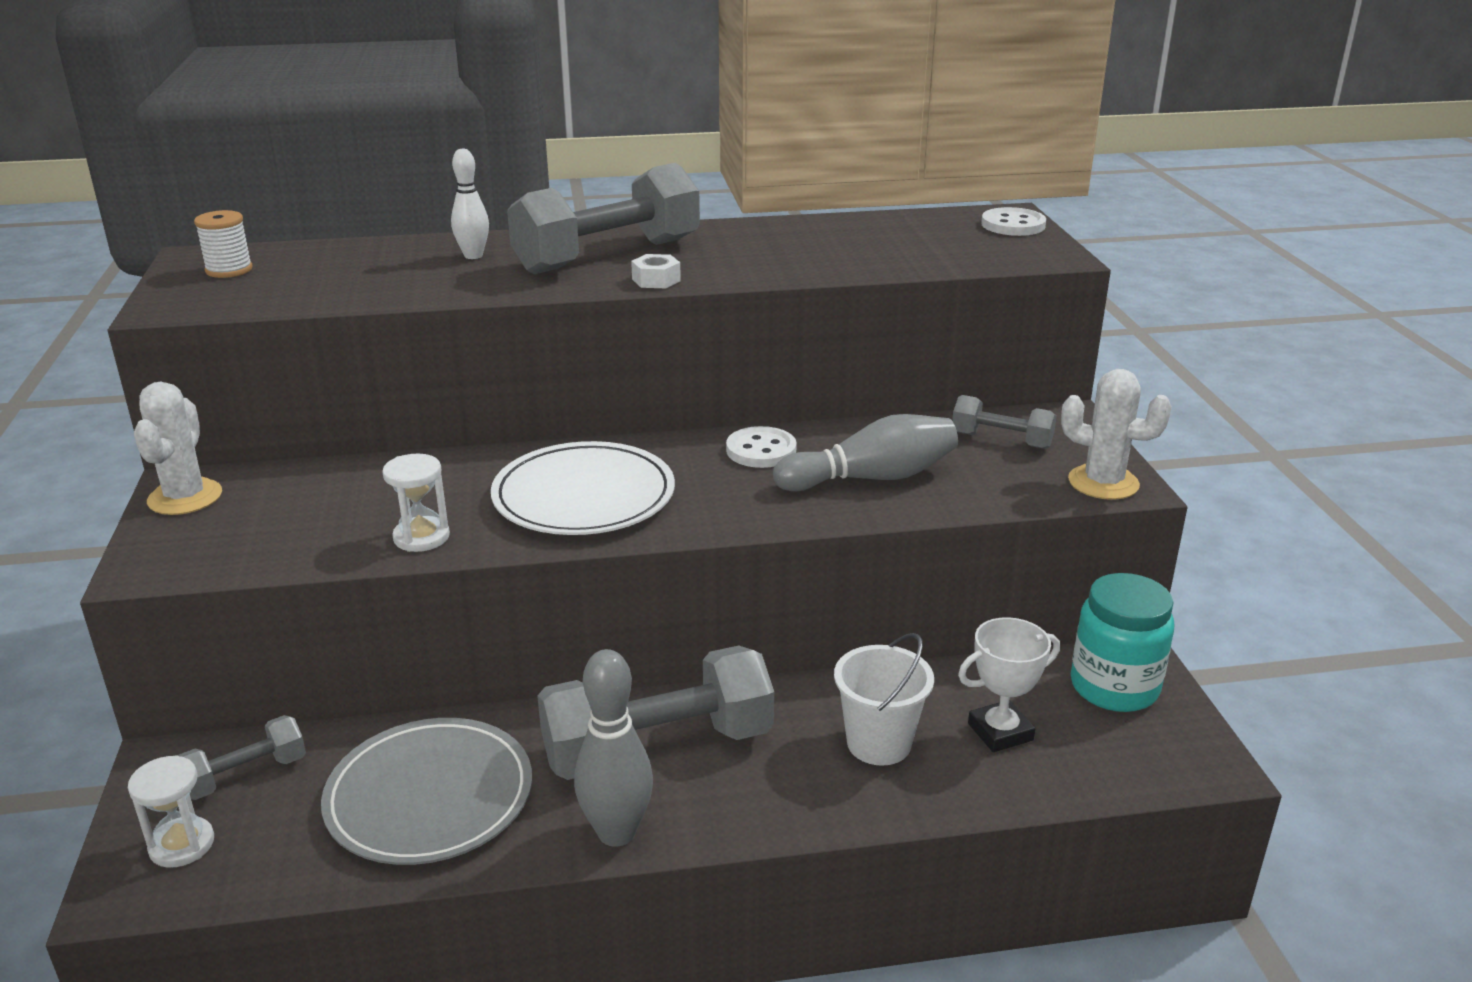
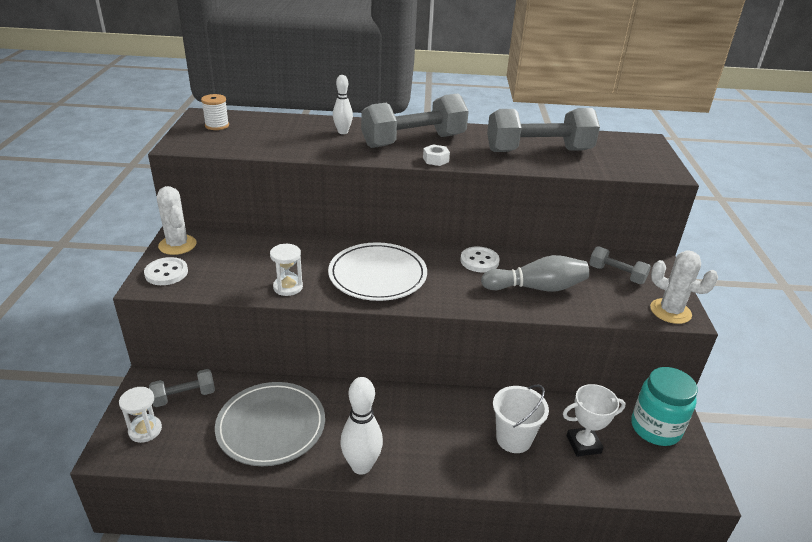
camera: 10 degrees right, 5 degrees up
white cactus [134,382,222,515] -> white cactus turned 45 degrees counterclockwise [157,186,197,255]
grey dumbbell [537,646,774,780] -> grey dumbbell moved to [487,108,600,152]
grey bowling pin [574,649,653,847] -> white bowling pin [340,377,383,475]
white button [981,207,1046,236] -> white button moved to [144,257,188,285]

